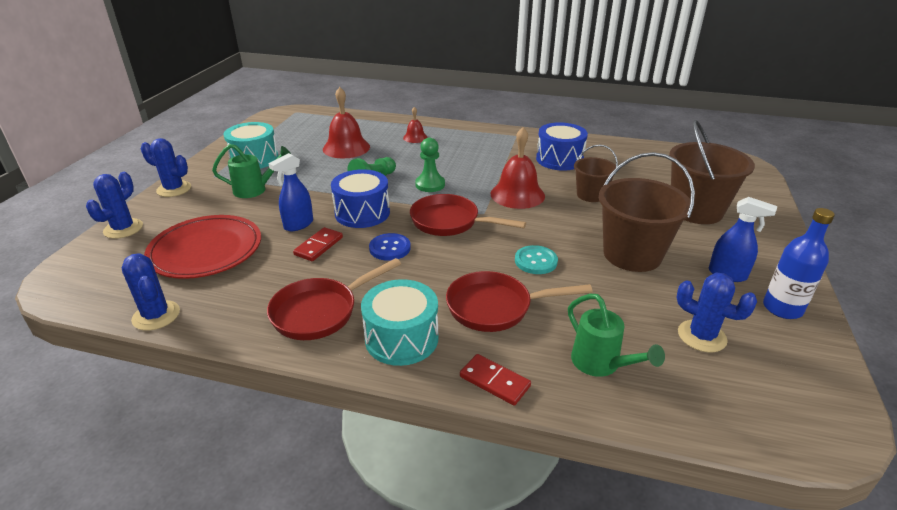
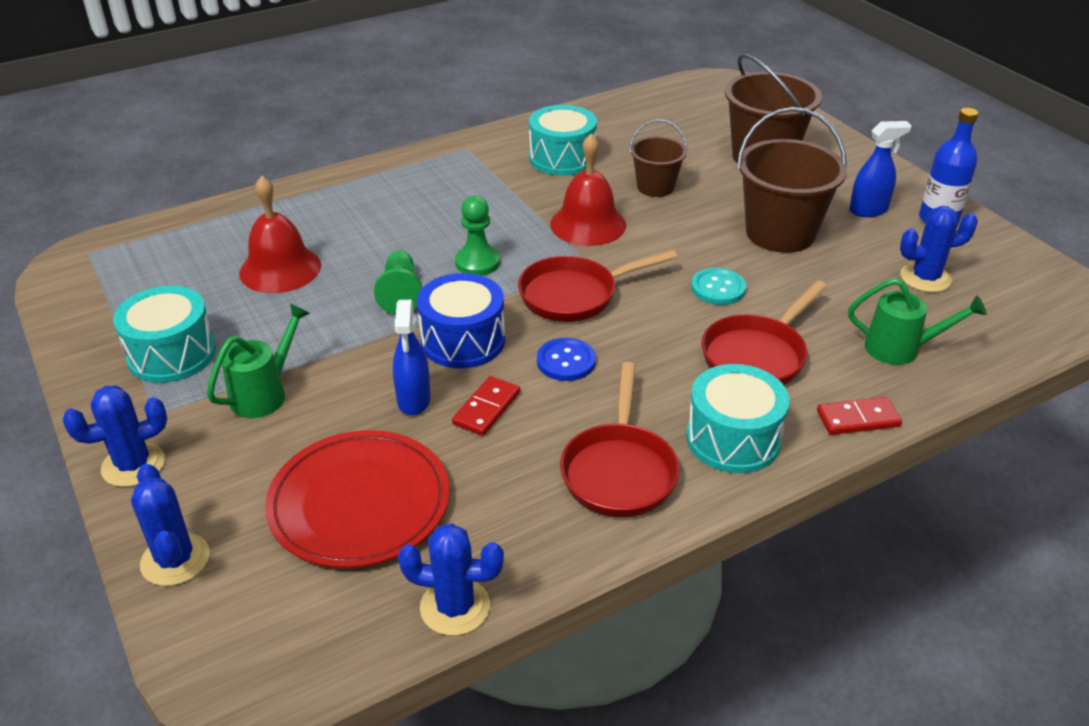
camera: 45 degrees left, 5 degrees up
red domino [293,227,343,261] -> red domino turned 45 degrees clockwise [452,376,520,436]
red bell [403,107,428,143] -> none
blue drum [536,122,588,171] -> turquoise drum [529,105,597,176]

